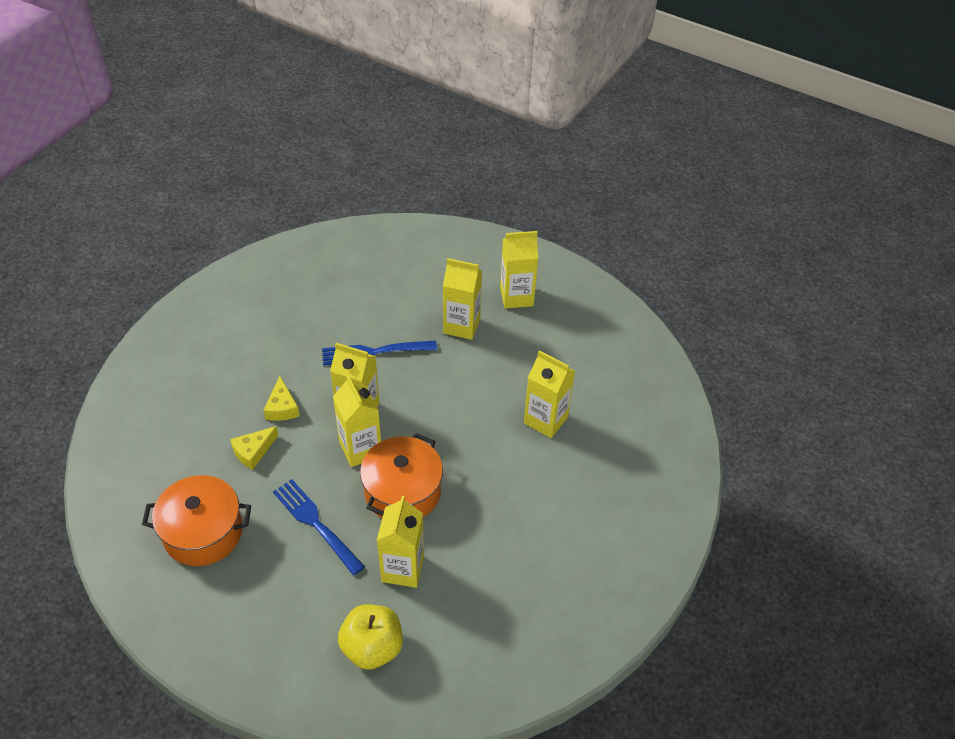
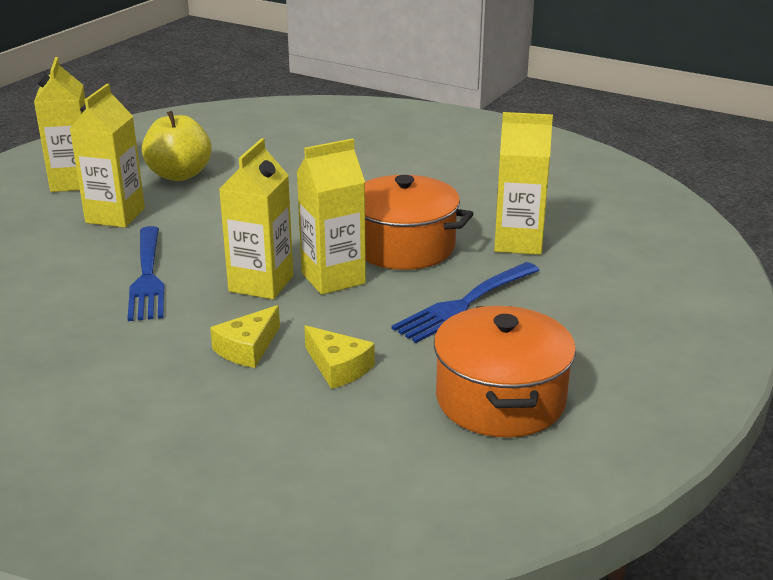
camera: 90 degrees left, 20 degrees down
yellow cheese [264,376,300,421] -> yellow cheese turned 135 degrees clockwise [210,305,280,368]
yellow apple [338,604,403,670] -> yellow apple moved to [142,111,211,181]
yellow carton [524,350,575,438] -> none

